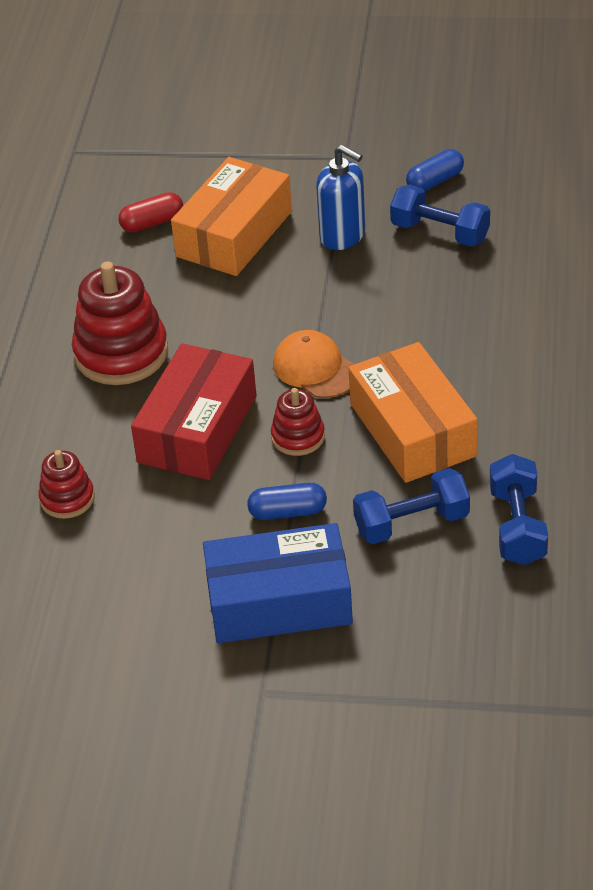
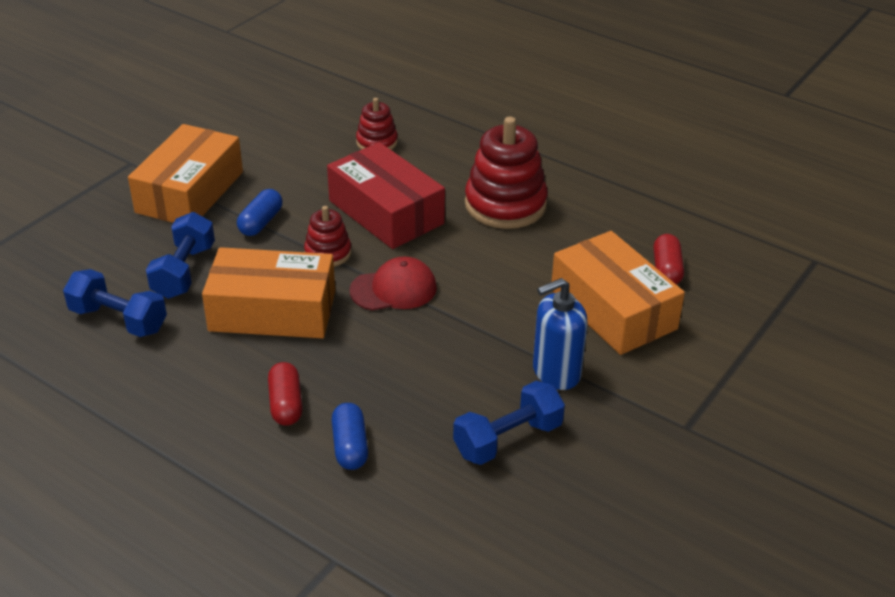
camera: 115 degrees right, 5 degrees down
blue box [203,523,353,643] -> orange box [128,124,243,223]
orange cap [273,330,354,398] -> red cap [349,257,437,311]
blue capsule [406,149,464,191] -> blue capsule moved to [332,403,368,470]
none -> red capsule [268,362,303,426]

